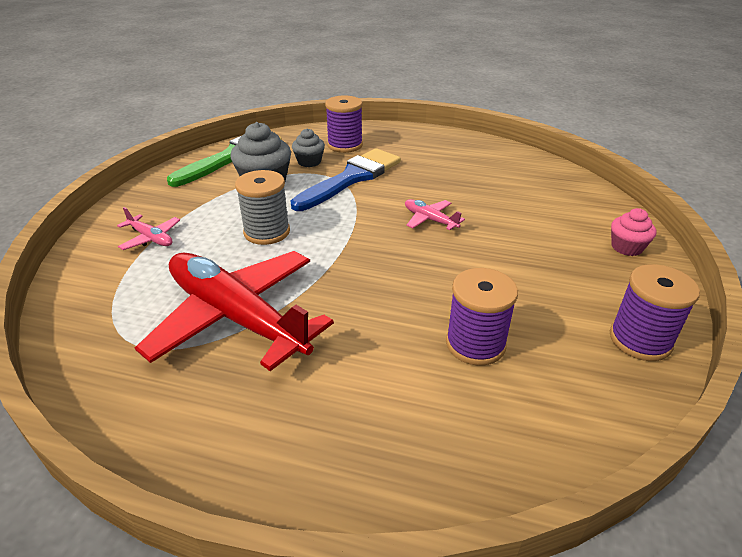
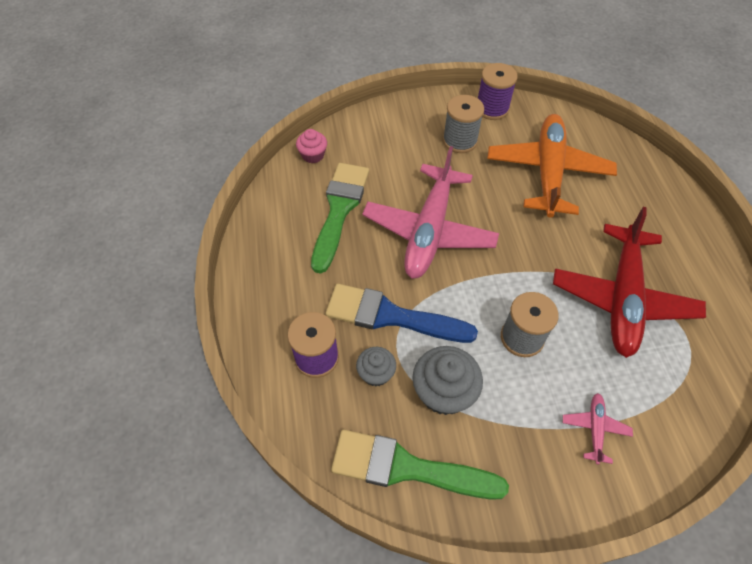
camera: 115 degrees left, 20 degrees up
pink plane [405,199,465,230] -> pink plane [362,146,499,279], size x2.42
purple spool [446,268,518,366] -> orange plane [487,114,617,218]
pink cupcake [611,208,657,256] -> pink cupcake moved to [296,129,327,163]
none -> green brush [311,163,369,274]
none -> grey spool [443,95,484,153]

